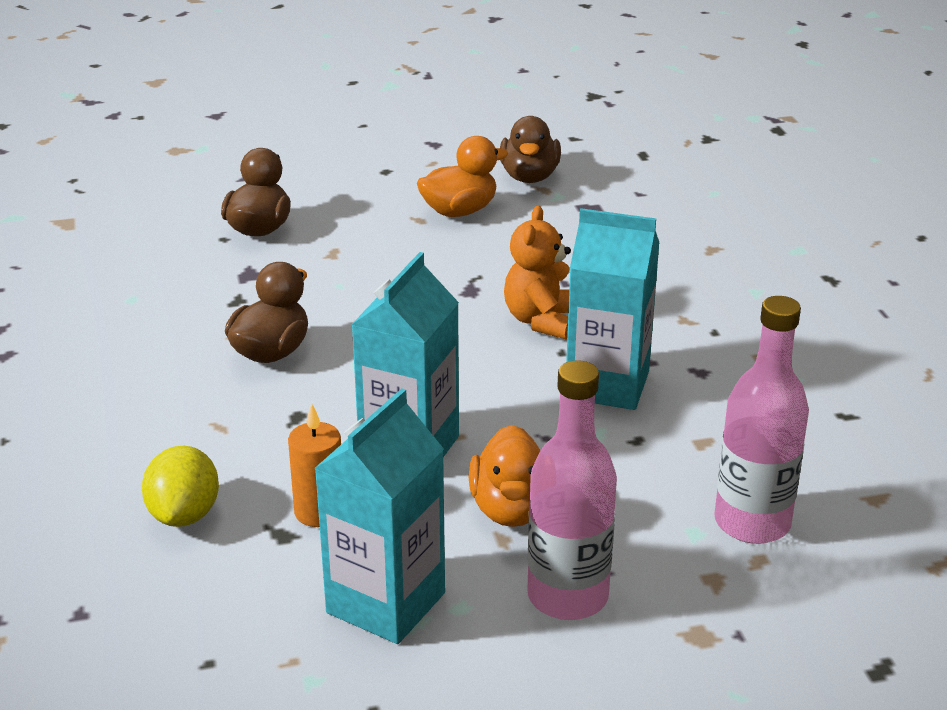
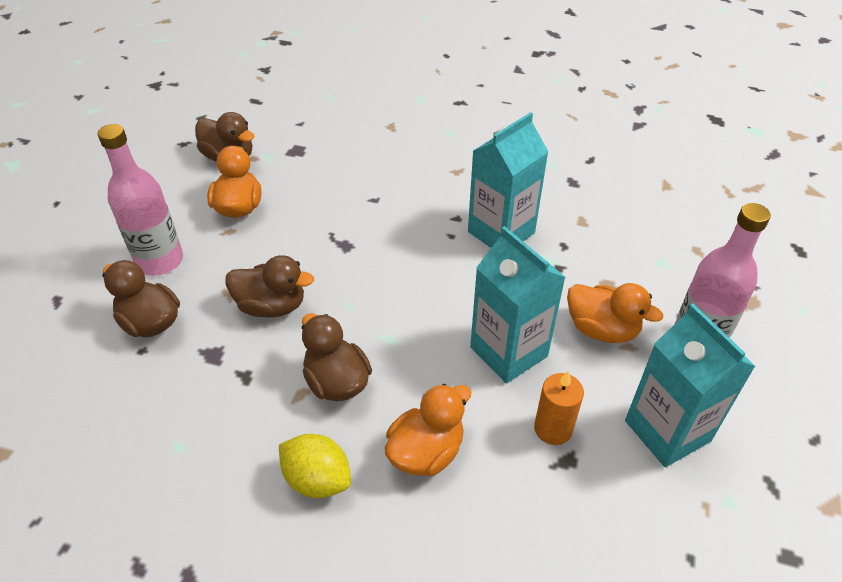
camera: 60 degrees left, 15 degrees up
yellow lemon [142,446,219,527] -> yellow lemon moved to [279,434,351,498]
orange teddy bear [504,206,571,340] -> none
pink bottle [714,296,809,544] -> pink bottle moved to [98,124,183,276]
none -> brown duck [225,255,314,318]
none -> orange duck [385,384,472,476]

